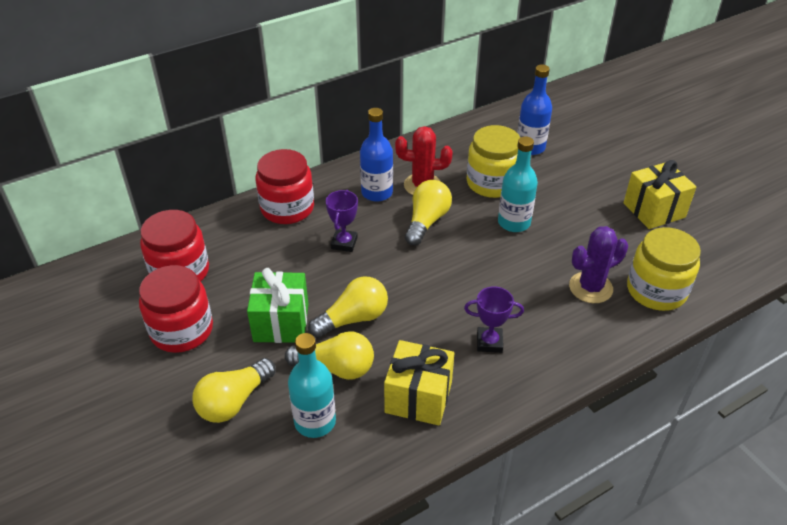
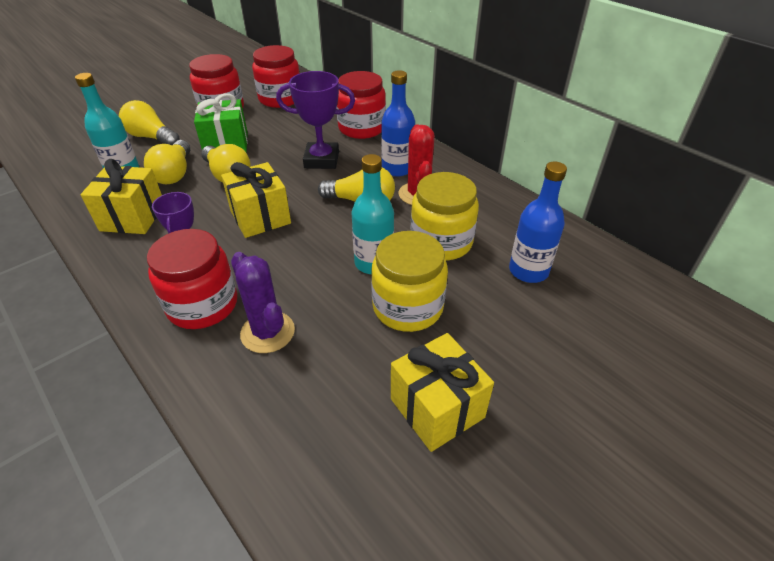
camera: 80 degrees right, 0 degrees up
purple trophy [326,190,358,252] -> purple trophy [276,71,355,169], size x1.57
yellow jar [627,227,701,311] -> yellow jar moved to [371,231,448,332]
none -> red jar [147,229,237,329]
none -> yellow gift [221,162,291,238]

